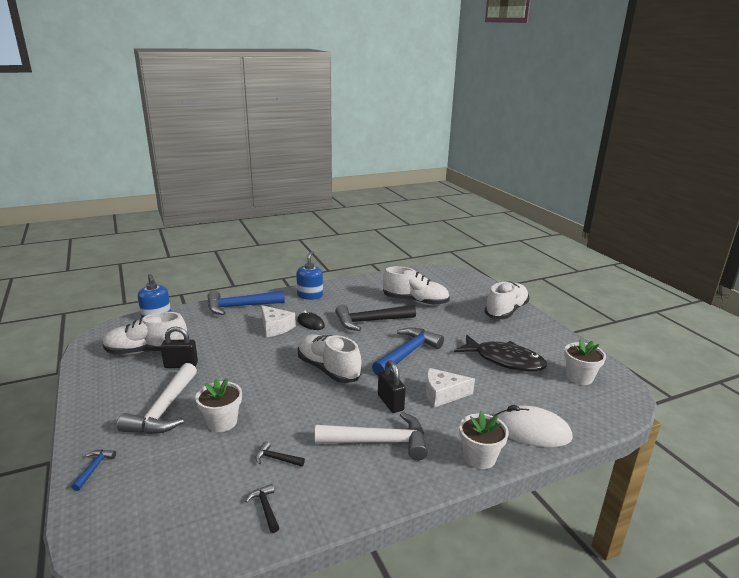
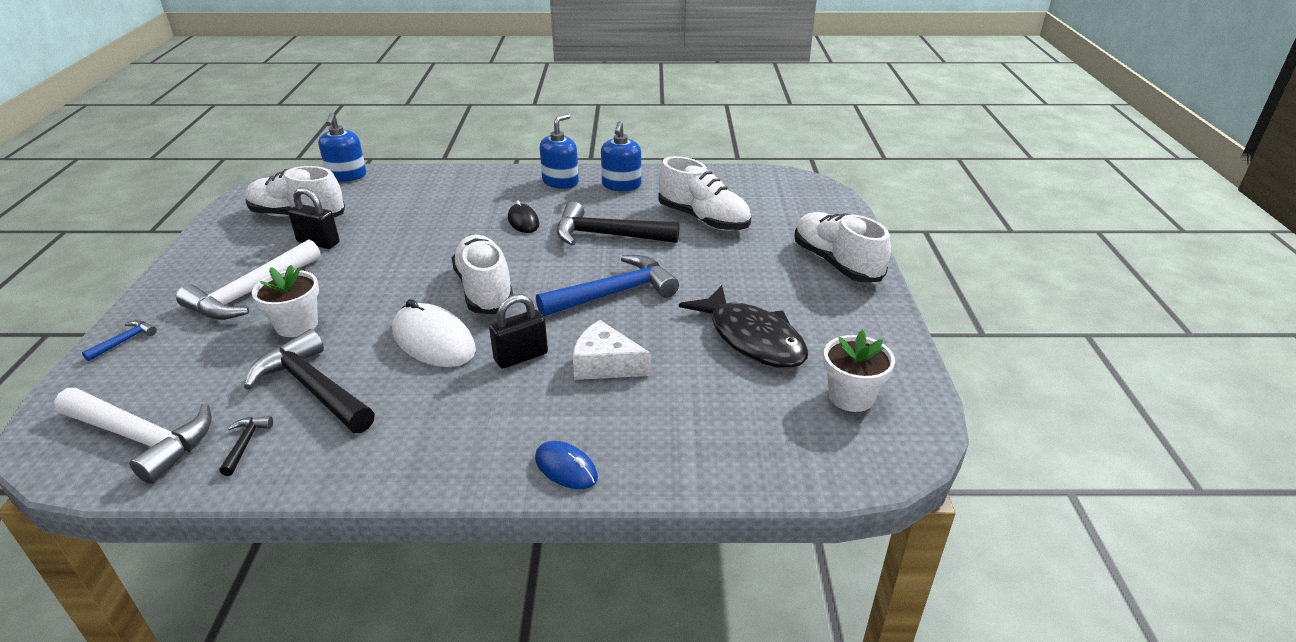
camera: 25 degrees right, 10 degrees up
blue hammer [207,291,285,315] -> none
black hammer [255,441,305,467] -> black hammer [244,329,375,433], size x2.31
white cheese [261,305,296,337] -> none
white hammer [315,412,428,461] -> white hammer moved to [54,388,212,484]
black padlock [378,360,406,413] -> black padlock turned 60 degrees clockwise [489,294,548,368]
white flower pot [459,411,509,469] -> blue mouse [535,441,598,489]
white shoe [485,282,529,319] -> white shoe turned 90 degrees counterclockwise [794,212,891,282]
white mouse [495,405,573,447] -> white mouse moved to [392,299,476,367]
none -> blue soap dispenser [601,121,641,191]

